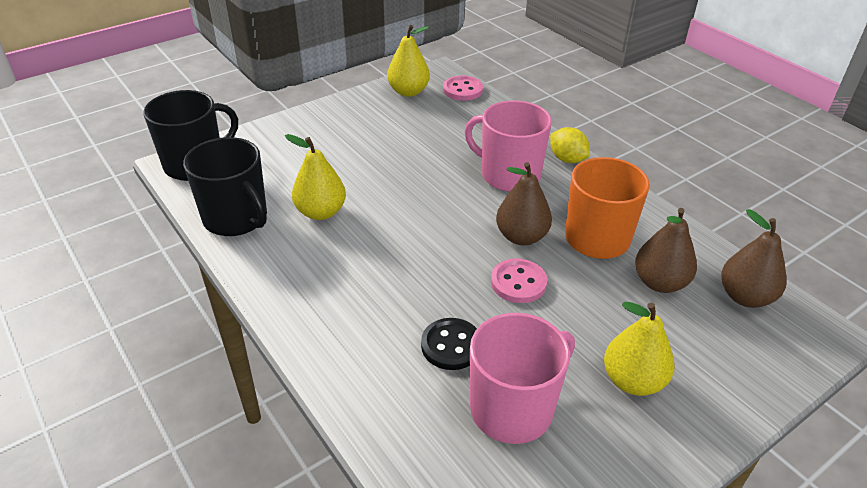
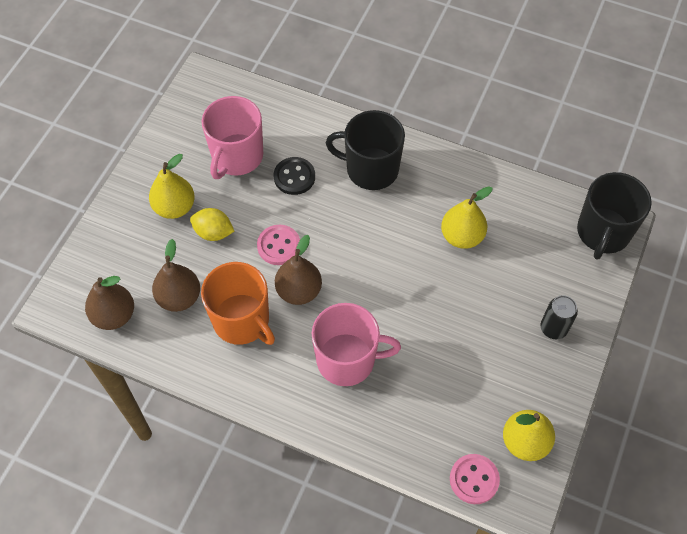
camera: 150 degrees right, 20 degrees up
black mug [183,137,267,236] -> black mug moved to [326,110,405,190]
yellow lemon [550,127,590,163] -> yellow lemon moved to [190,208,234,241]
none -> black can [541,295,578,339]

